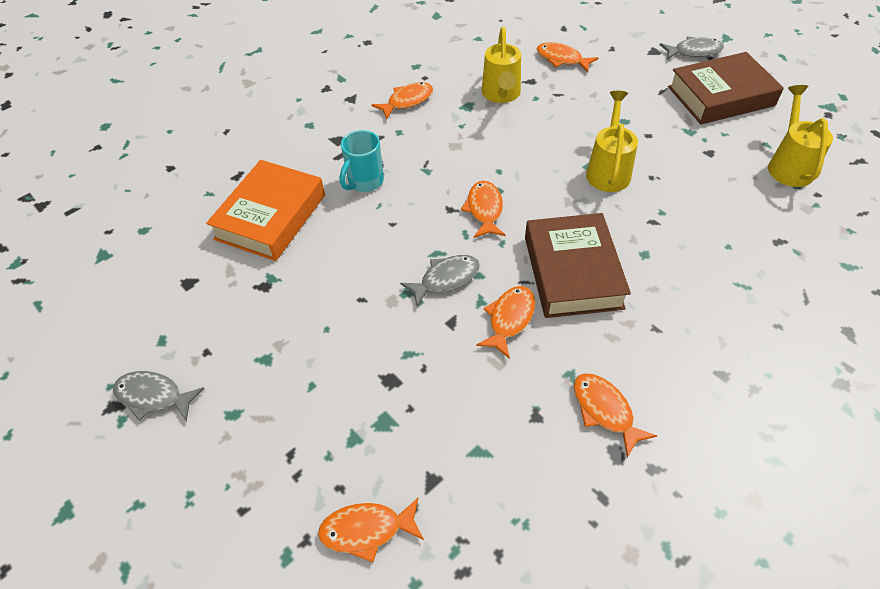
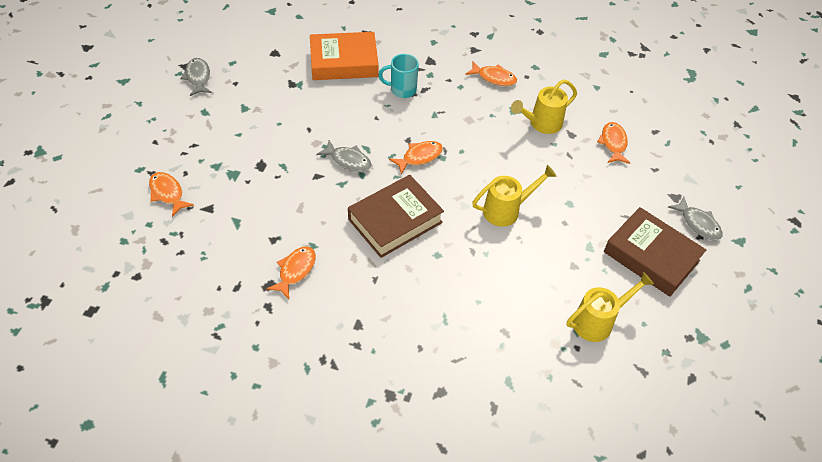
camera: 55 degrees right, 0 degrees up
orange fish [476,286,535,359] -> none

